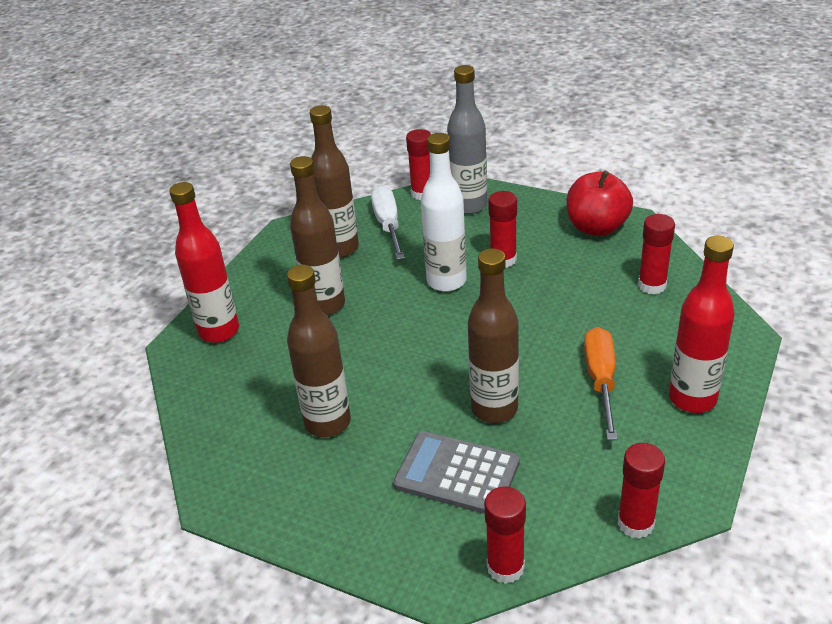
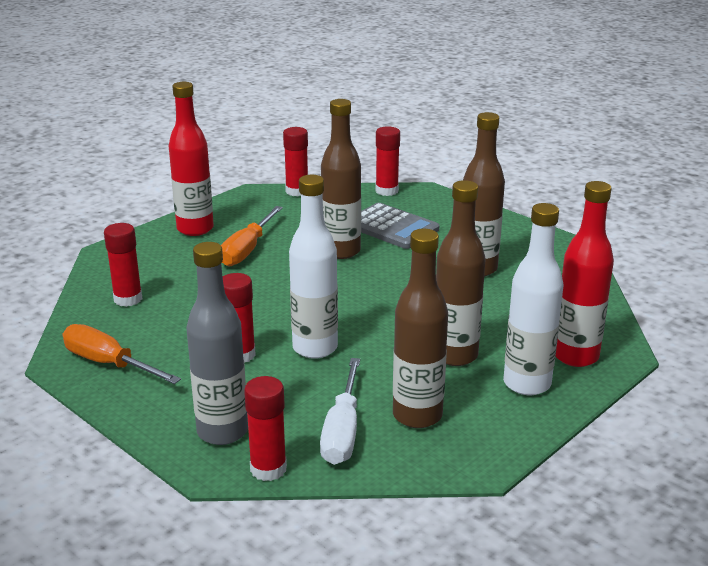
camera: 165 degrees left, 10 degrees down
red apple [567,170,633,236] -> orange screwdriver [63,324,181,384]
none -> white bottle [503,203,563,395]

